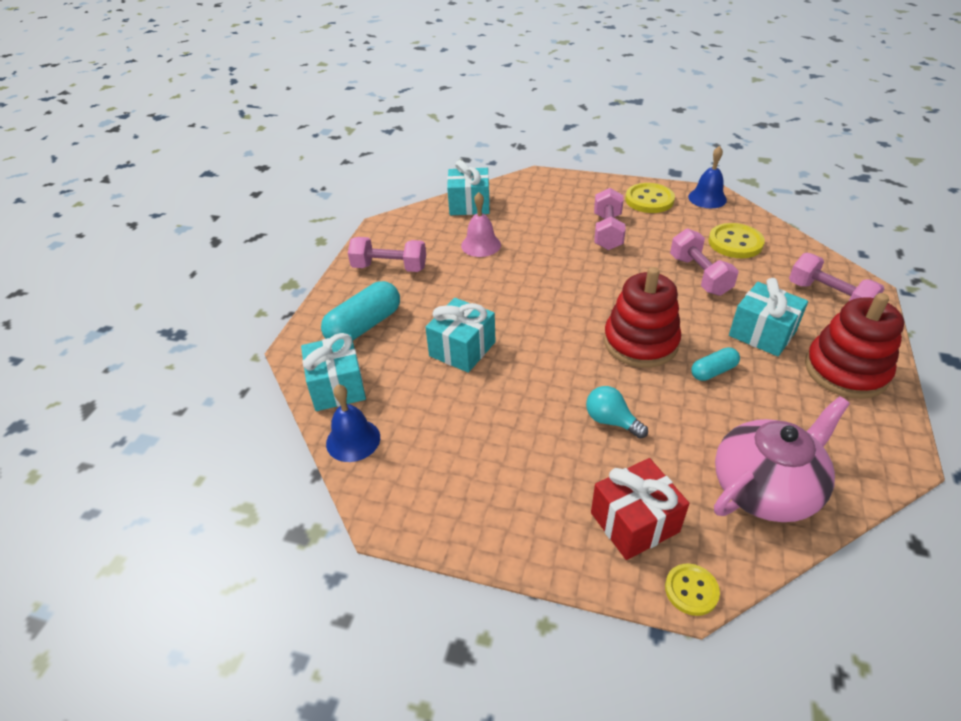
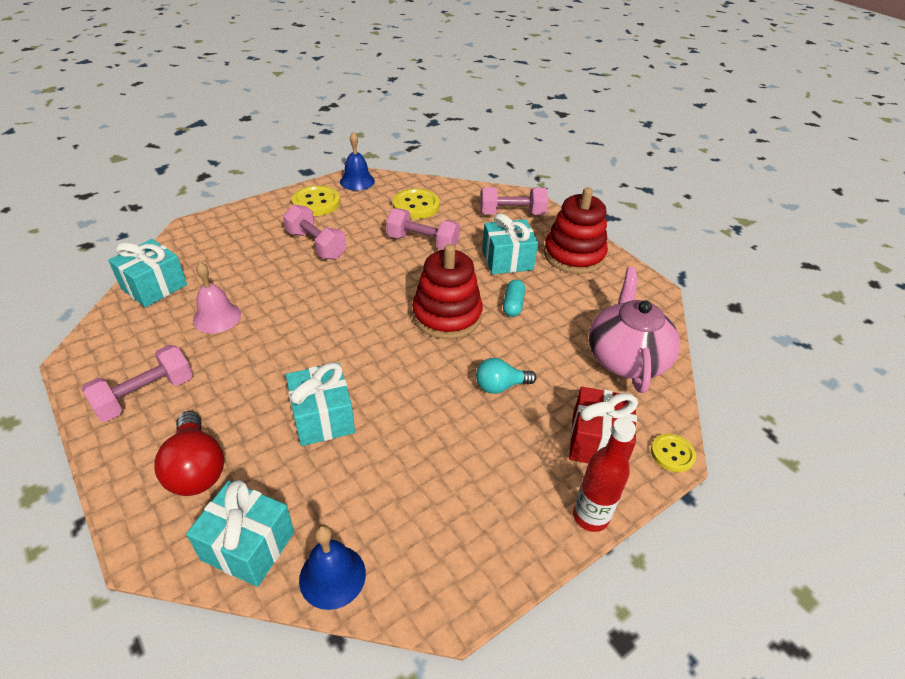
camera: 55 degrees left, 0 degrees up
turquoise capsule [321,281,400,340] -> red light bulb [154,411,224,496]
none -> red bottle [573,418,636,532]

